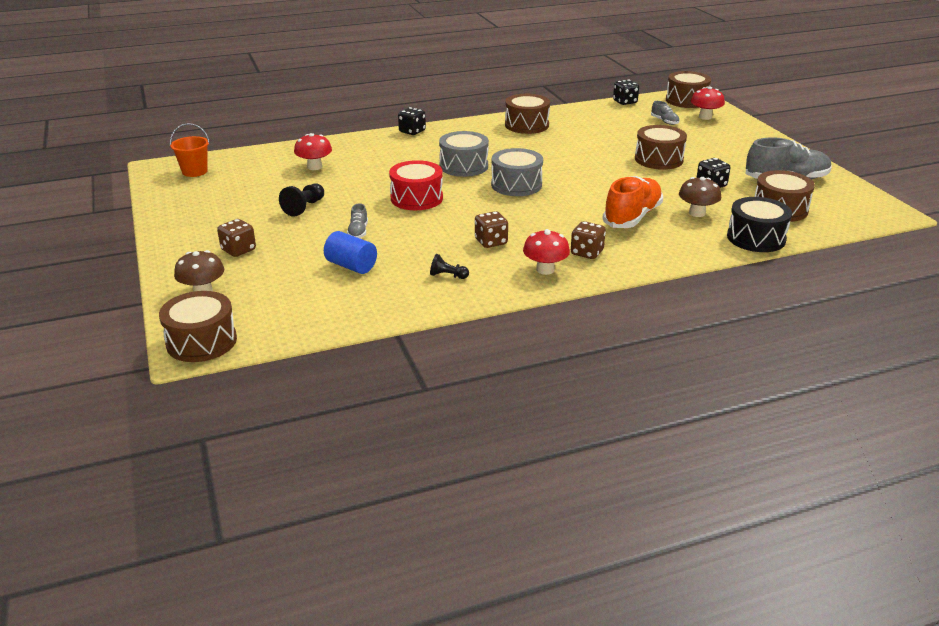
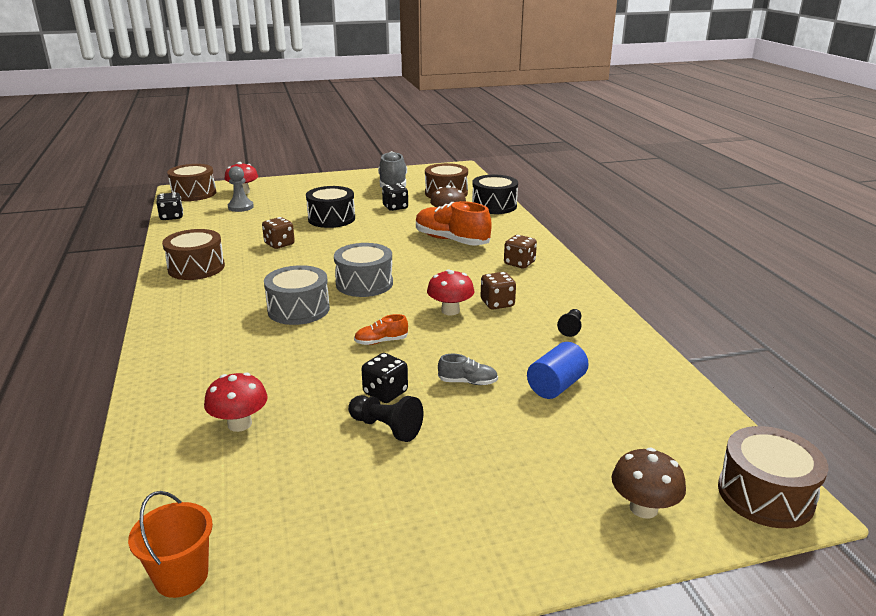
camera: 85 degrees left, 5 degrees down
brown dice [217,219,256,257] -> brown dice moved to [262,217,295,249]
red drum [389,160,443,210] -> orange shoe [354,314,408,345]
black dice [398,107,426,135] -> black dice moved to [361,353,408,403]
red mushroom [523,229,570,275] -> red mushroom moved to [427,269,474,315]
brown drum [635,125,687,170] -> black drum [306,186,355,228]
grey shoe [651,101,680,125] -> grey pawn [228,166,254,212]

